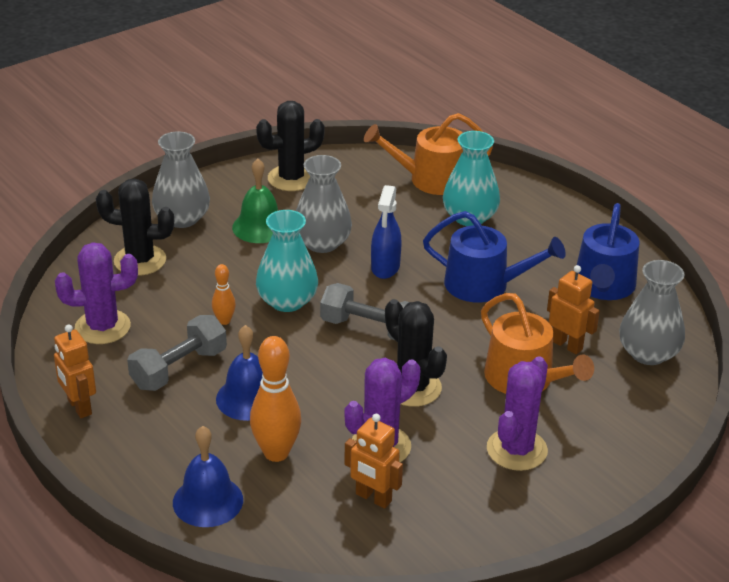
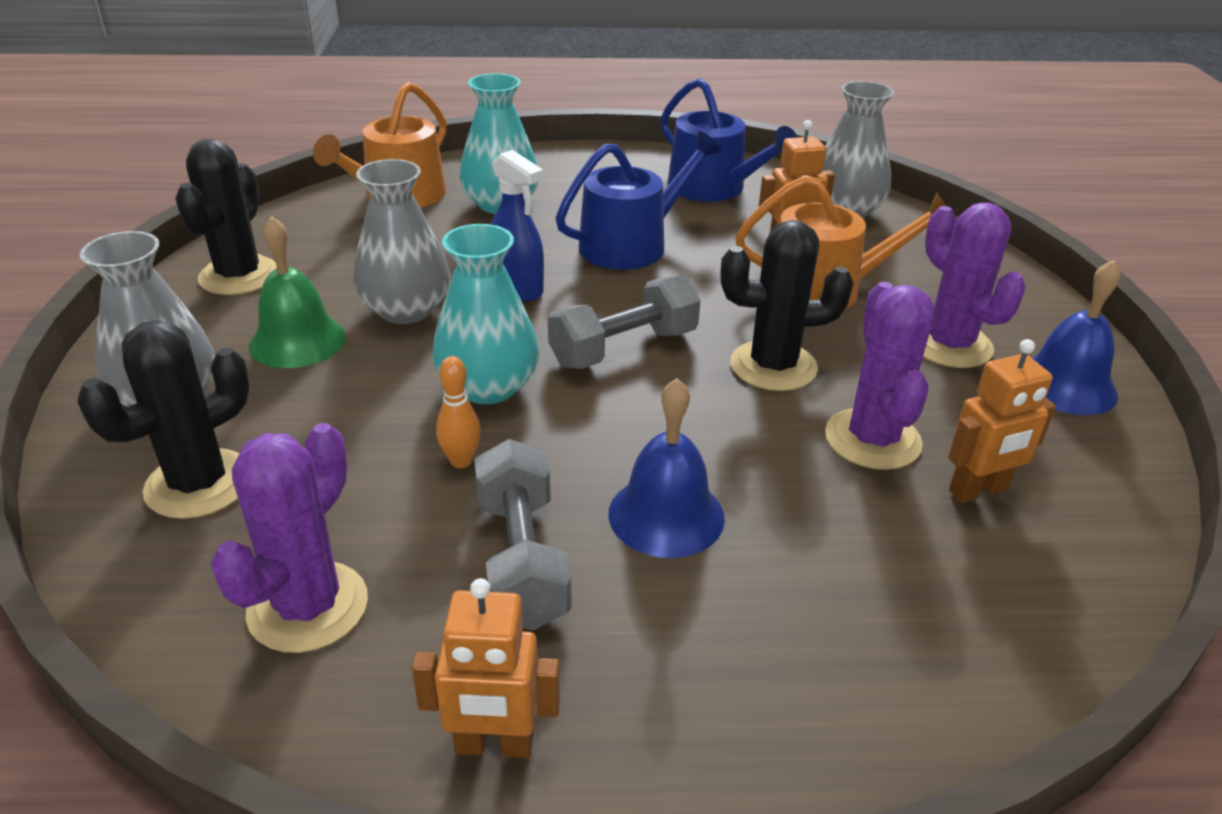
camera: 55 degrees left, 0 degrees up
blue bell [173,426,243,527] -> blue bell moved to [1032,260,1120,415]
orange bowling pin [250,336,301,462] -> none

